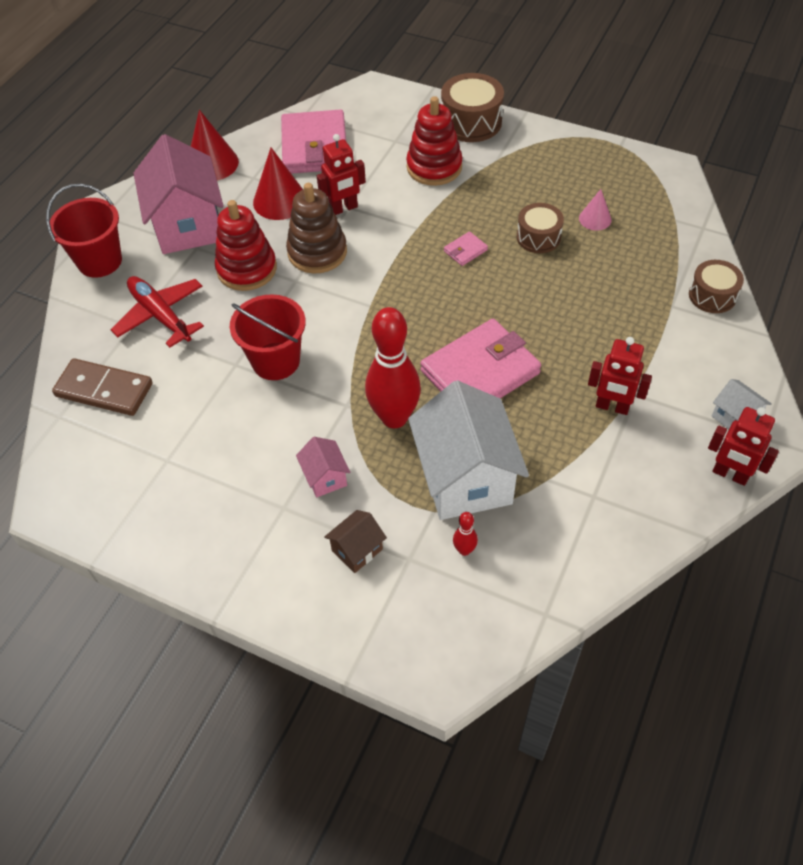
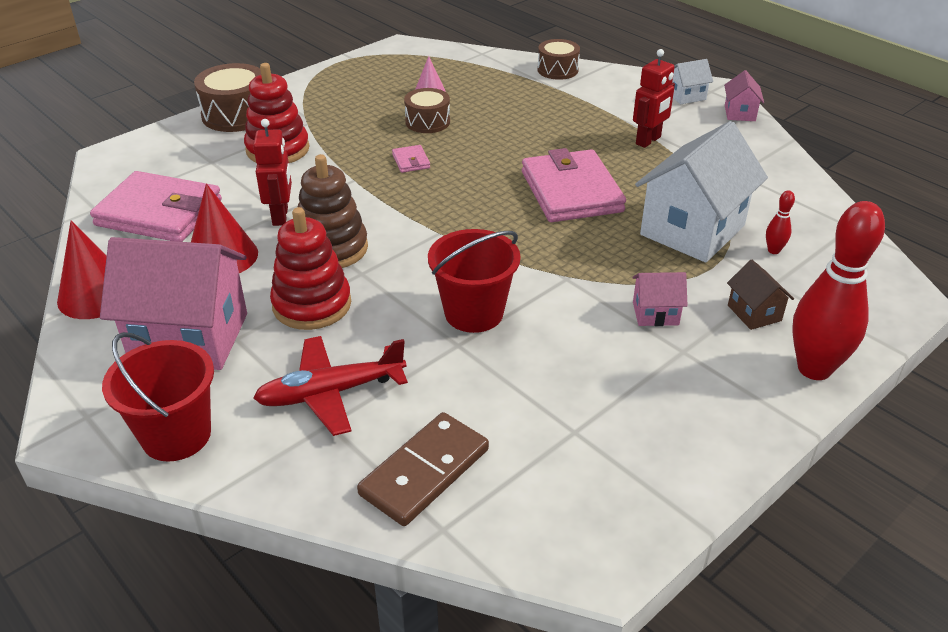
camera: 70 degrees left, 15 degrees down
red bowling pin [365,307,421,428] -> red bowling pin moved to [792,201,885,380]
white house [408,381,529,520] -> white house turned 60 degrees counterclockwise [635,121,768,263]
red robot [708,407,779,486] -> pink house [724,70,764,121]

